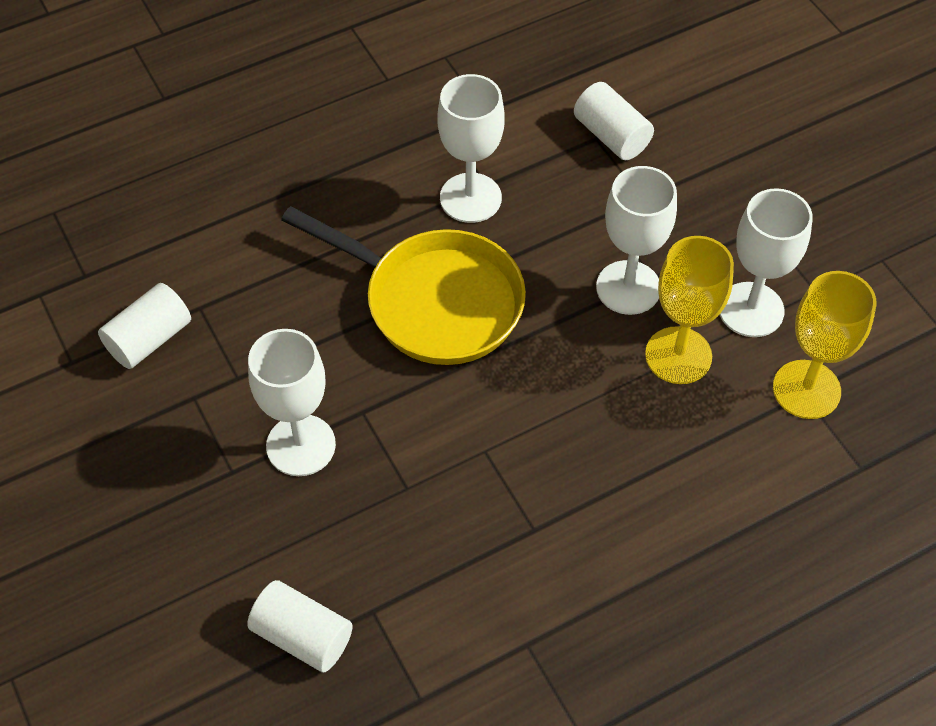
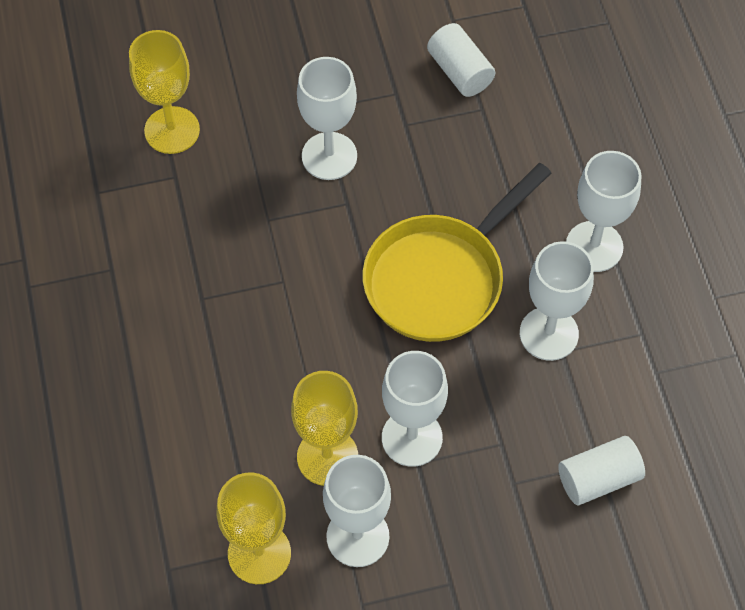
camera: 105 degrees right, 5 degrees up
white cylinder [247,580,353,672] -> yellow goblet [129,30,200,154]
none -> white goblet [566,151,642,272]

